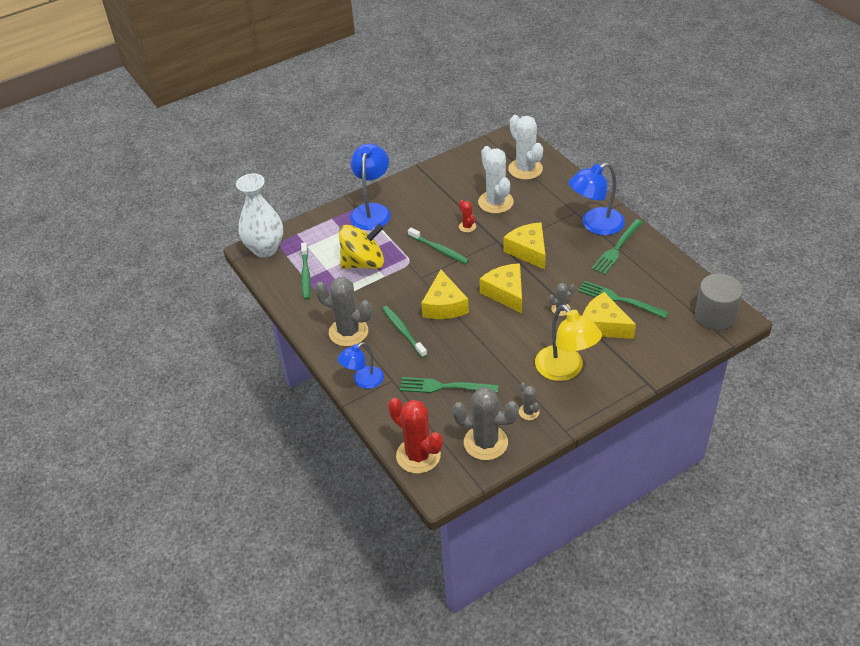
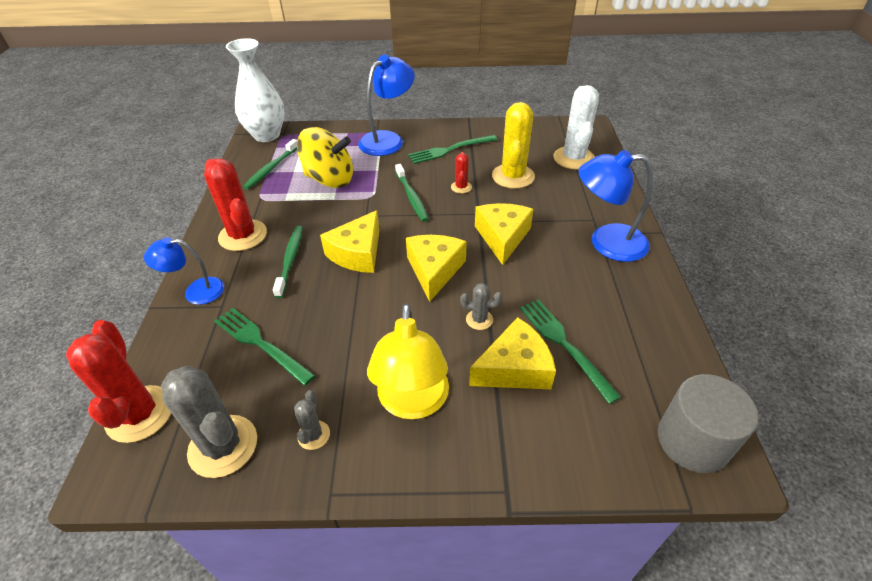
camera: 30 degrees right, 0 degrees up
grey cactus [315,277,372,346] -> red cactus [204,158,267,251]
white cactus [478,146,514,214] -> yellow cactus [492,102,535,189]
yellow cheese [583,292,636,339] -> yellow cheese turned 90 degrees clockwise [469,317,556,389]
green fork [591,219,643,275] -> green fork moved to [408,135,498,164]

